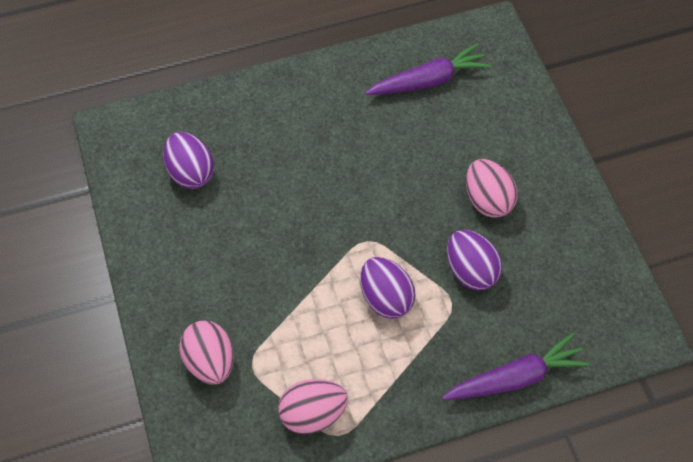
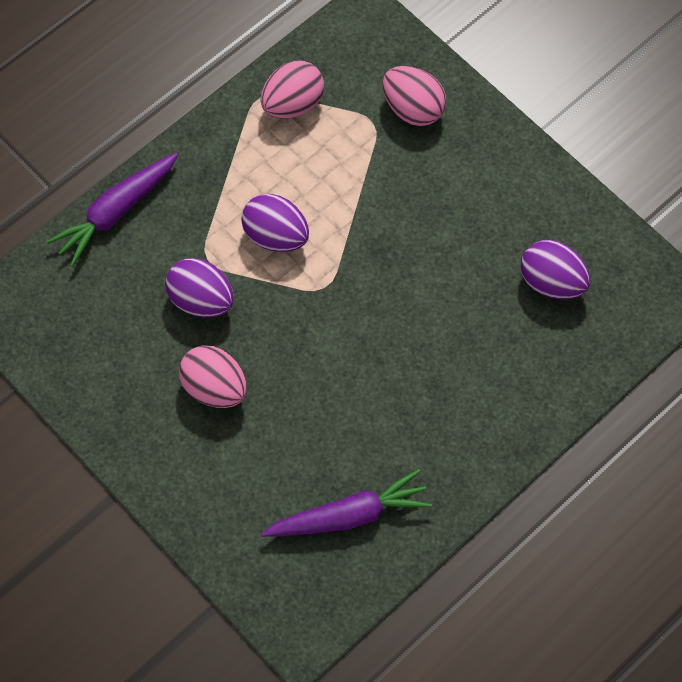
camera: 155 degrees right, 5 degrees up
purple carrot [365,43,491,95] -> purple carrot turned 150 degrees counterclockwise [261,469,432,537]

